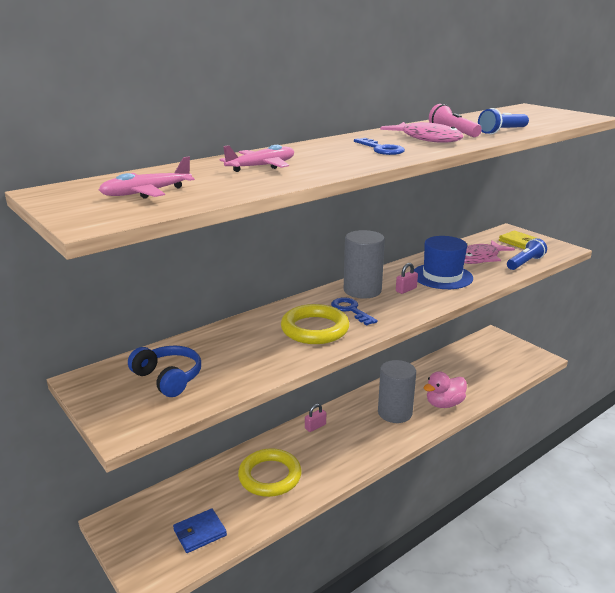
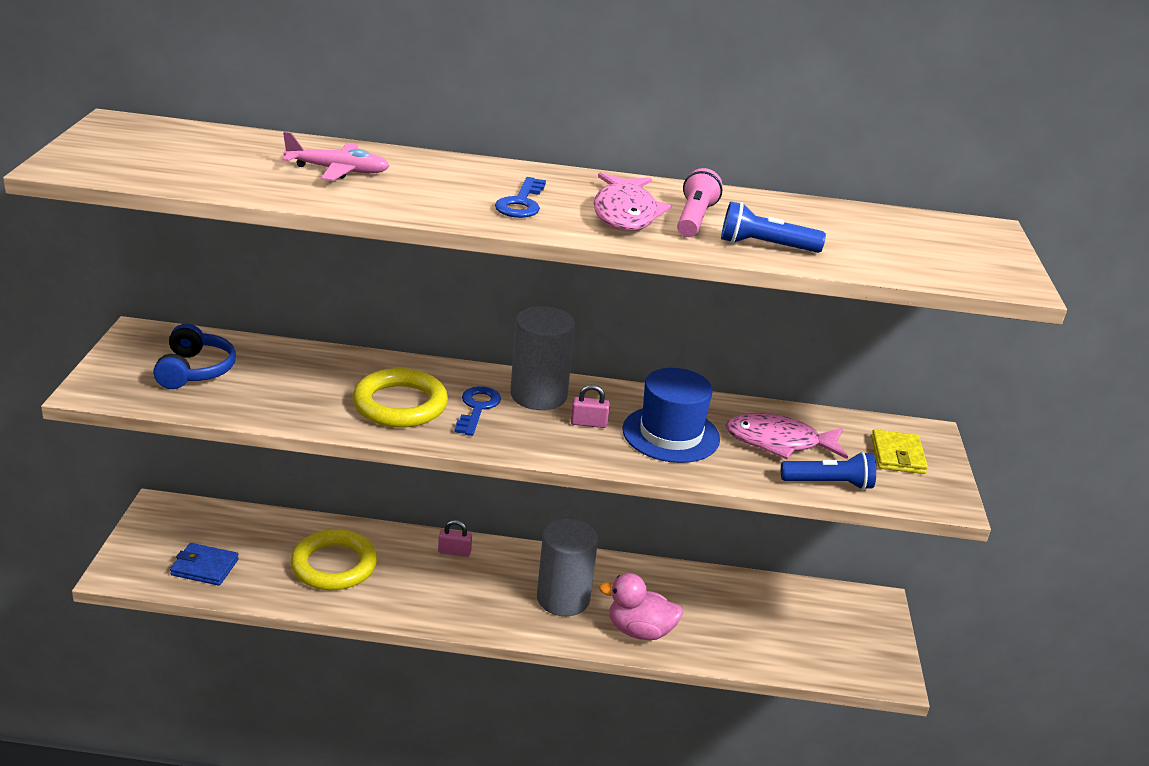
camera: 40 degrees right, 5 degrees up
pink plane [99,157,195,199] -> none

